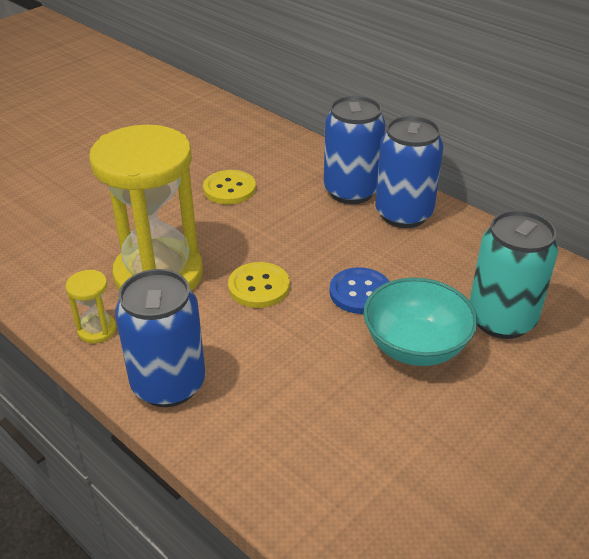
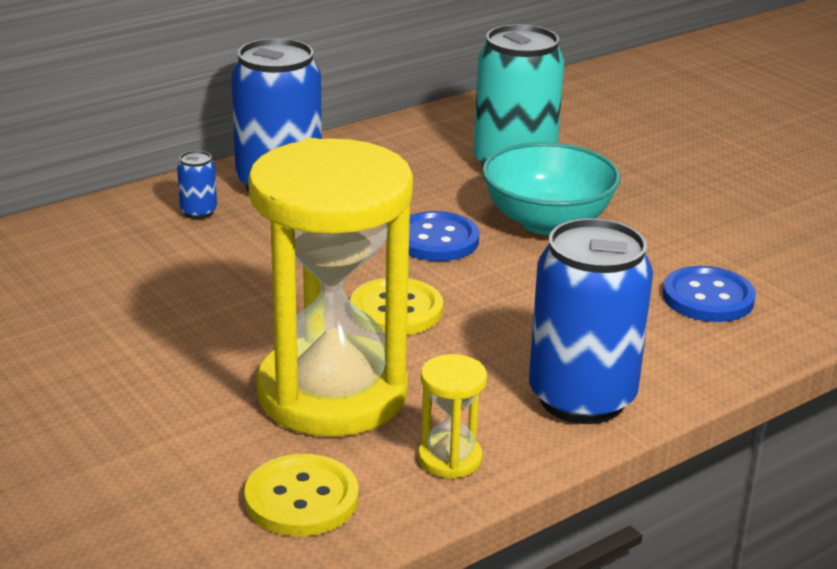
camera: 80 degrees left, 10 degrees down
yellow button [203,170,256,204] -> yellow button moved to [244,454,358,536]
blue can [324,96,385,204] -> blue can [177,151,217,219], size x0.41
none -> blue button [663,266,756,322]

